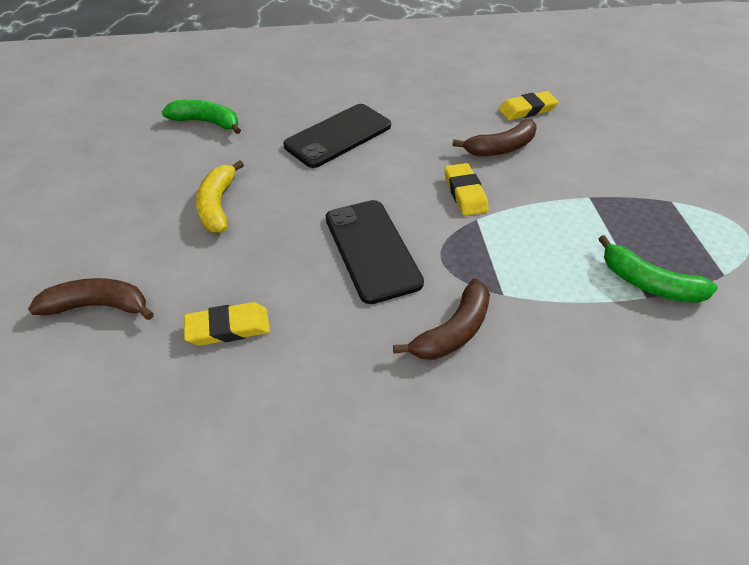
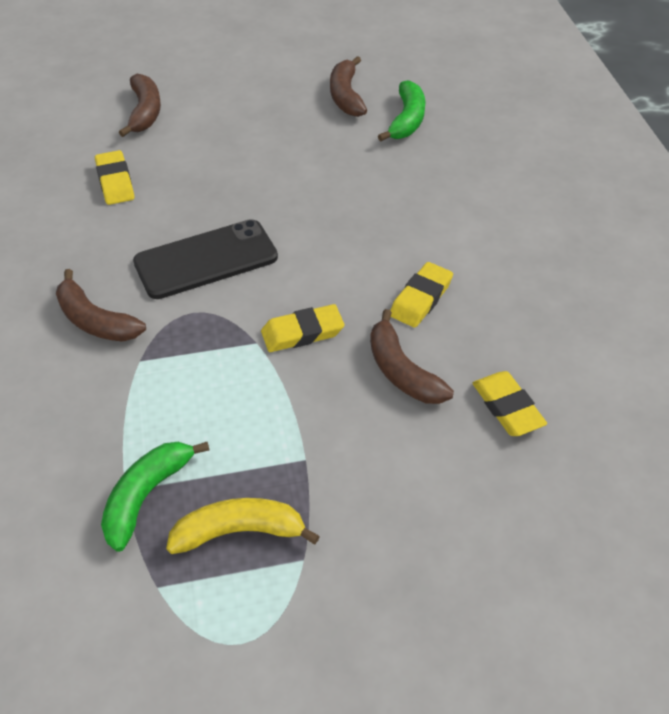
camera: 85 degrees right, 0 degrees up
yellow banana [196,160,244,233] -> yellow banana moved to [166,498,320,554]
black phone [283,104,391,168] -> none
none -> brown banana [330,56,367,117]
none -> yellow eraser [390,262,453,328]

